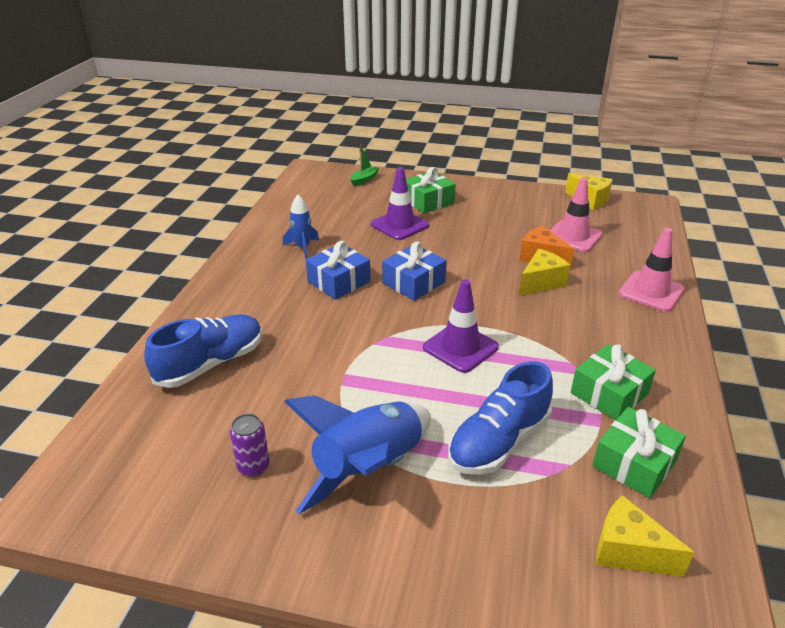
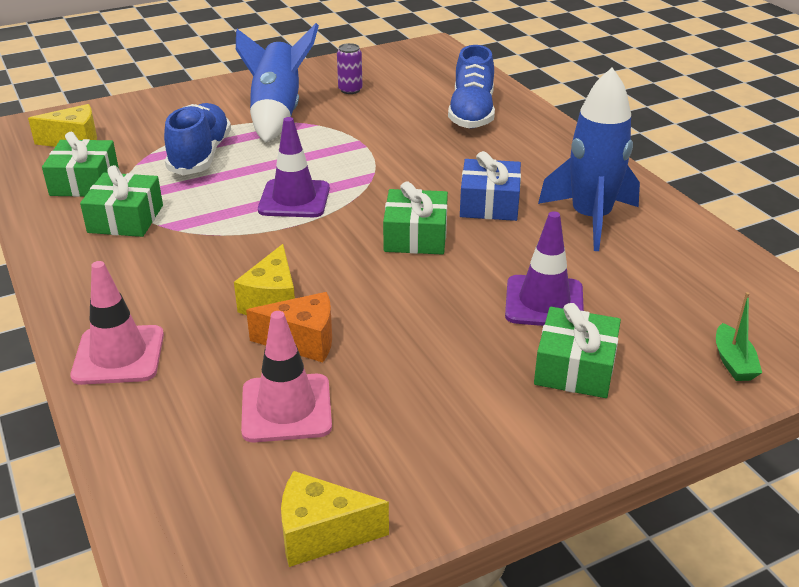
camera: 140 degrees right, 0 degrees up
blue rocket [283,195,319,259] -> blue rocket [538,67,640,251], size x1.93
blue gift [382,242,447,301] -> green gift [383,182,448,254]

